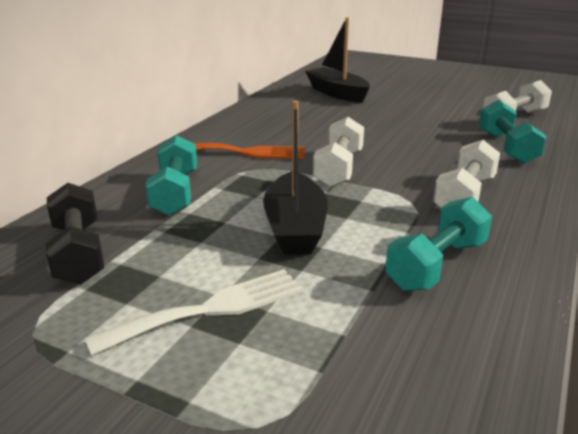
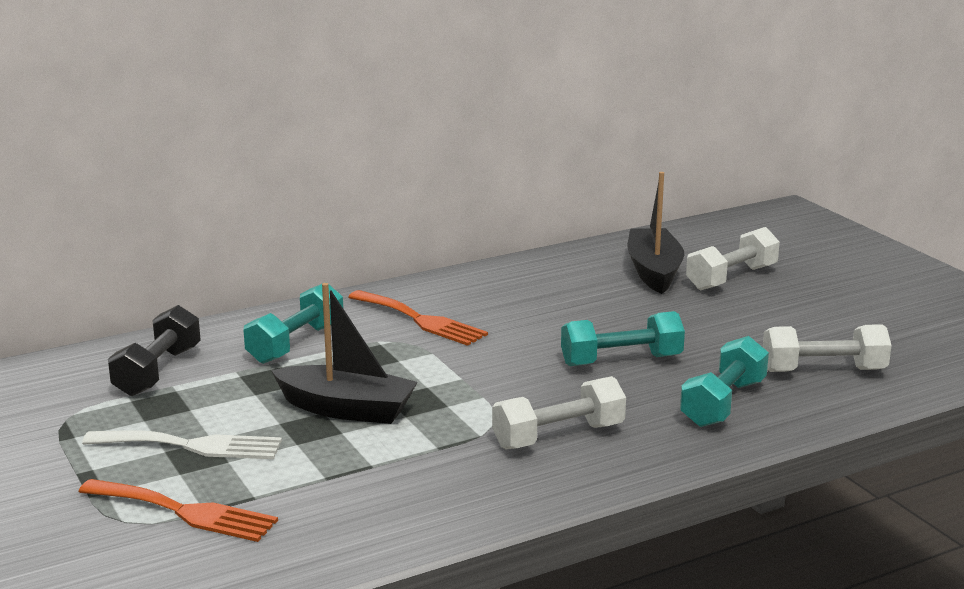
camera: 35 degrees right, 5 degrees down
black boat [263,100,328,255] -> black boat turned 105 degrees counterclockwise [271,283,418,424]
white dumbbell [313,117,364,187] -> white dumbbell moved to [686,227,780,291]
turquoise dumbbell [385,197,492,291] -> turquoise dumbbell moved to [561,311,685,366]
none -> orange fork [78,479,278,542]

